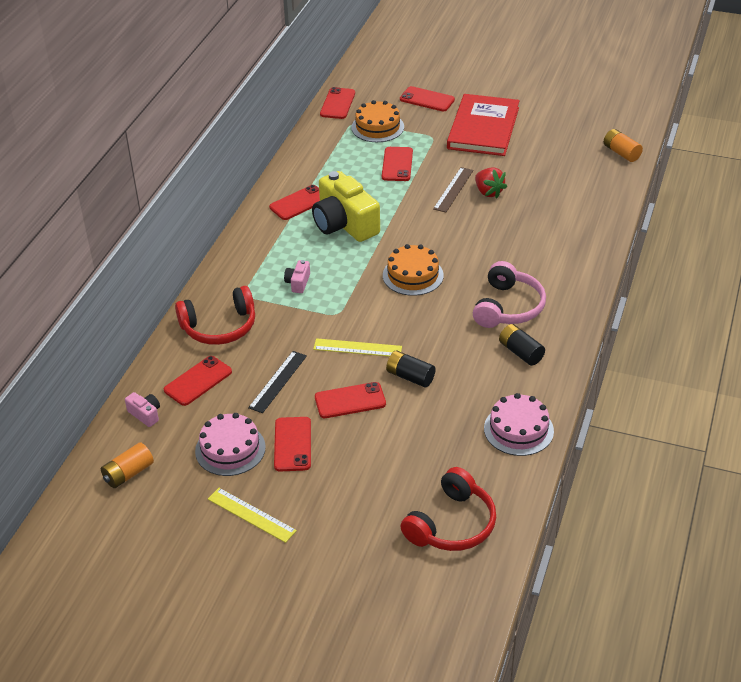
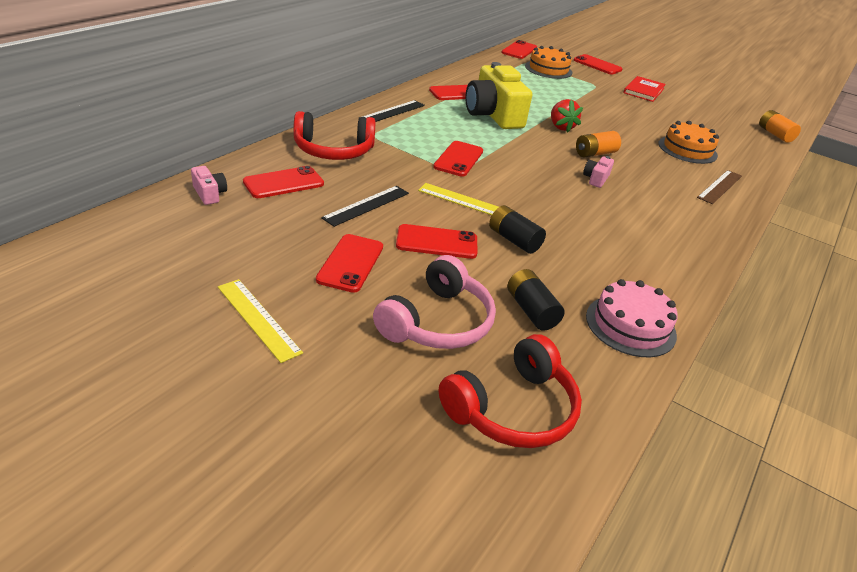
camera: 10 degrees right, 5 degrees down
orange battery [101,442,154,488] -> orange battery moved to [576,131,621,157]
pink cake [195,413,266,476] -> none
pink camera [284,260,310,293] -> pink camera moved to [583,156,614,188]
red phone [382,147,413,181] -> red phone moved to [433,141,483,177]
orange cake [383,244,444,296] -> orange cake moved to [658,121,719,164]
brown ruler [433,167,473,212] -> brown ruler moved to [697,170,742,204]
red book [447,94,520,156] -> red book [624,76,666,102], size x0.56
pink headphones [473,261,546,328] -> pink headphones moved to [373,255,496,349]
red strawberry [475,167,507,198] -> red strawberry moved to [551,99,583,133]
black battery [499,324,545,366] -> black battery moved to [507,269,565,330]
none -> black ruler [358,100,425,122]

